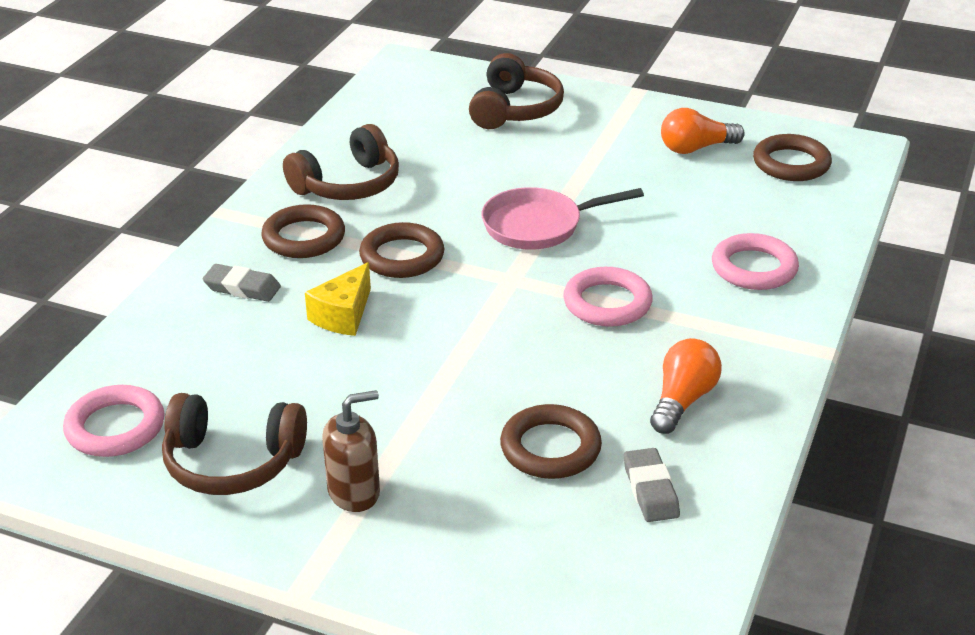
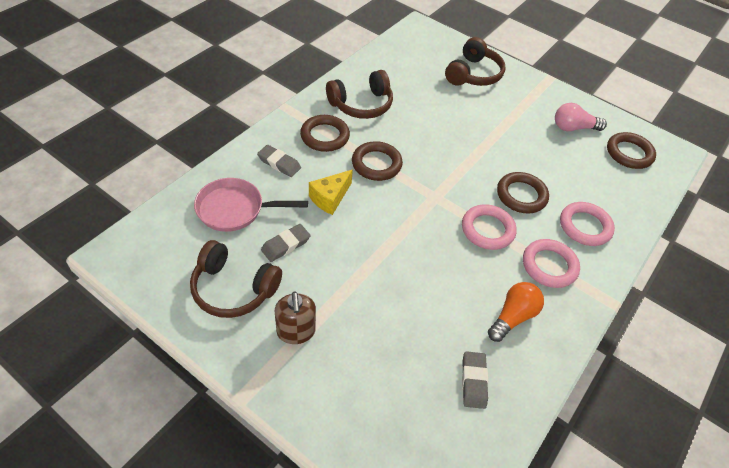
camera: 10 degrees right, 15 degrees up
pink ring [63,385,165,457] -> pink ring moved to [523,239,580,288]
brown soap dispenser [322,390,380,512] -> brown soap dispenser turned 90 degrees clockwise [275,291,316,344]
pink pan [482,187,644,250] -> pink pan moved to [194,178,308,232]
brown ring [500,404,602,479] -> brown ring moved to [497,172,549,214]
orange light bulb [661,108,745,154] -> pink light bulb [555,103,607,131]
none -> grey eraser [261,224,311,262]

